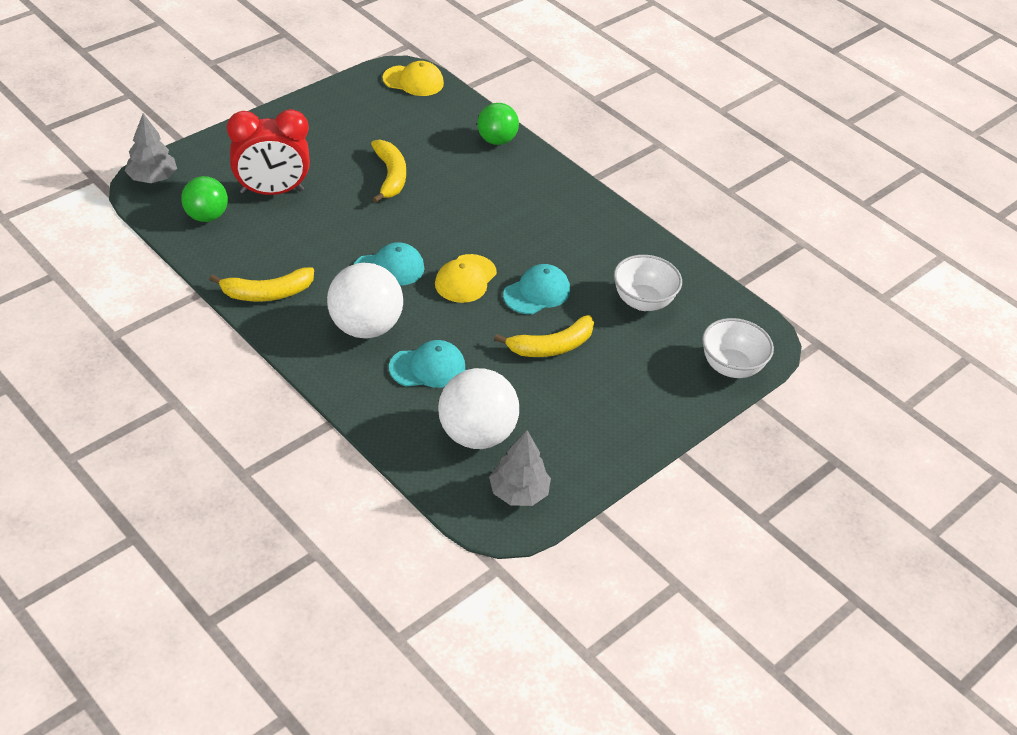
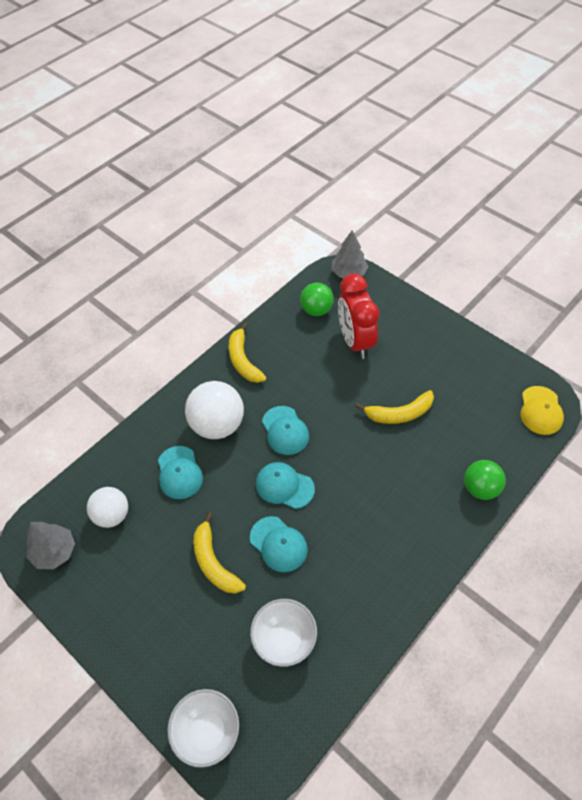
camera: 90 degrees right, 10 degrees up
yellow cap [435,254,497,303] -> turquoise cap [256,462,315,509]
white ball [438,368,519,449] -> white ball [87,487,128,528], size x0.65

